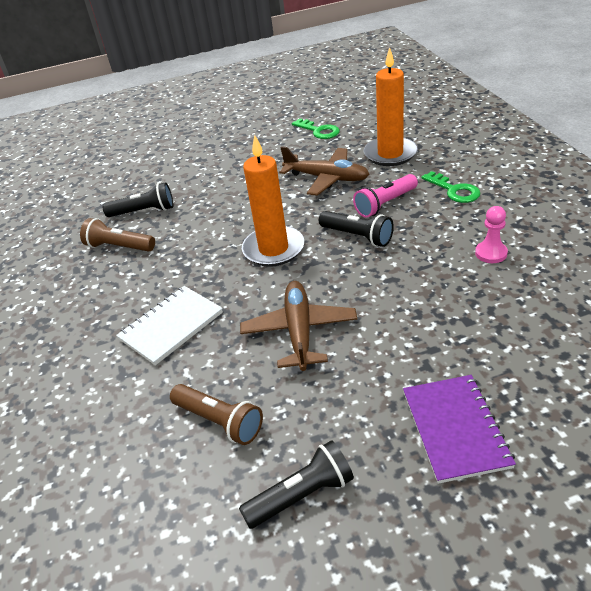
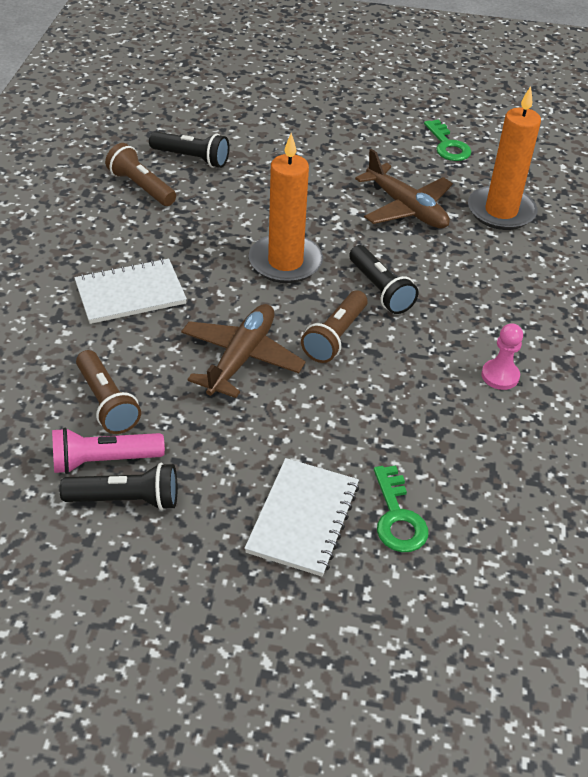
camera: 20 degrees right, 5 degrees up
pink flashlight [353,174,418,218] -> pink flashlight moved to [52,428,165,474]
purple notebook [403,375,516,484] -> white notebook [244,458,359,577]
green key [421,171,480,203] -> green key moved to [374,465,428,552]
none -> brown flashlight [301,290,367,363]

